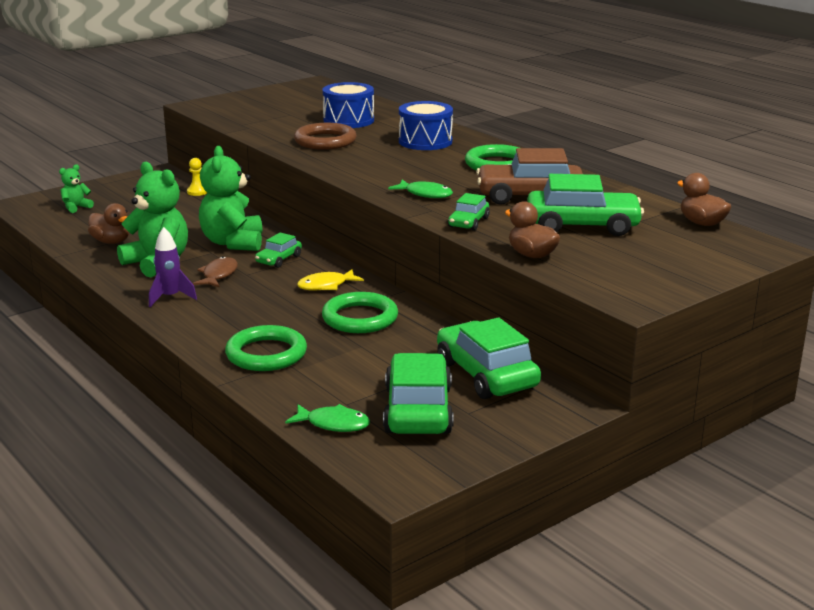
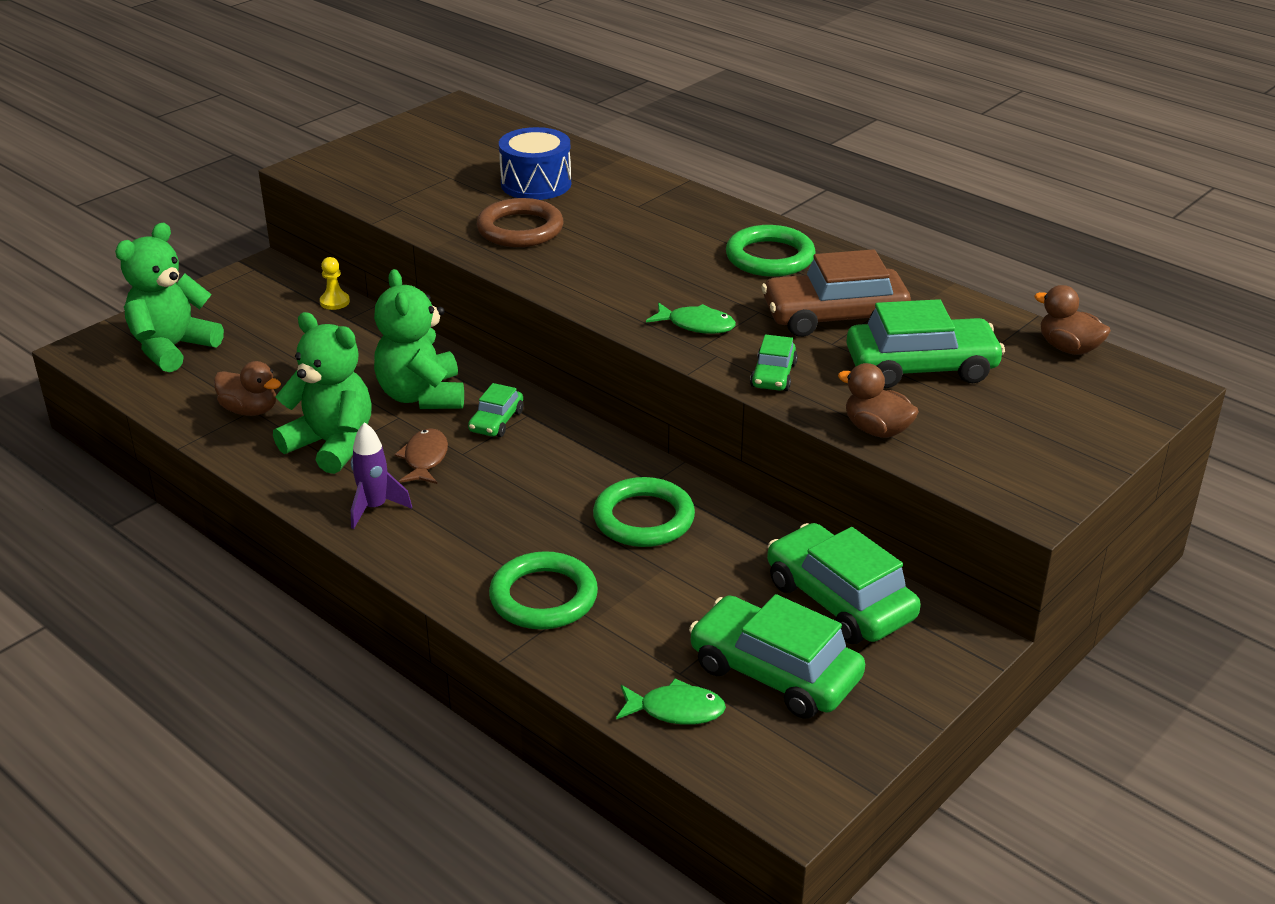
camera: 10 degrees left, 10 degrees up
green teddy bear [59,164,94,213] -> green teddy bear [115,223,224,372], size x2.09
yellow fish [297,269,364,291] -> none
green car [383,353,454,434] -> green car turned 45 degrees counterclockwise [689,594,865,719]
blue drum [399,101,453,150] -> none

